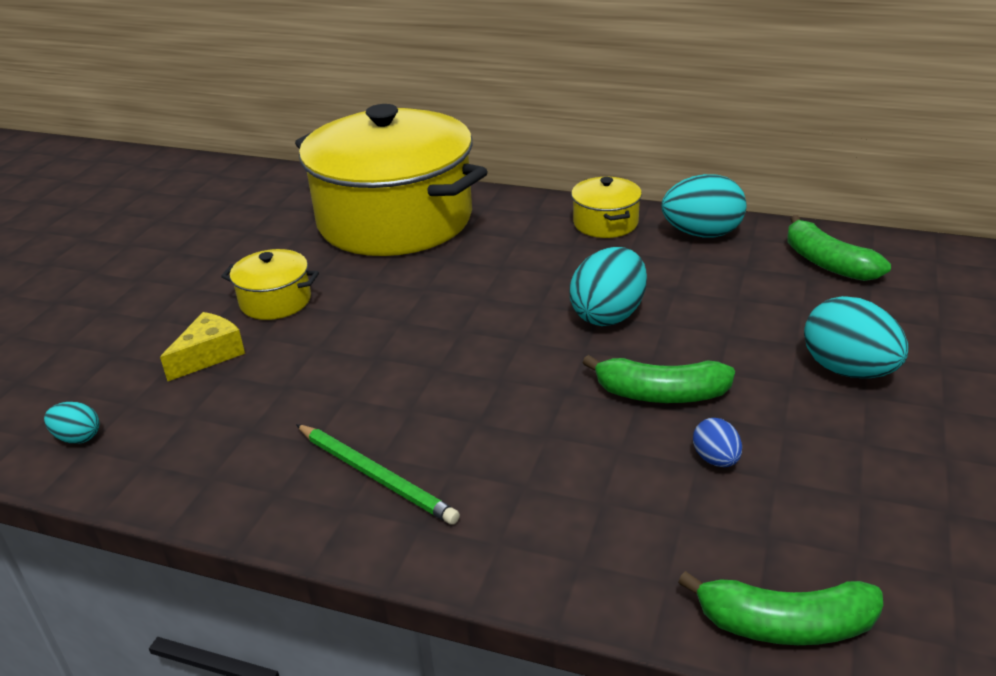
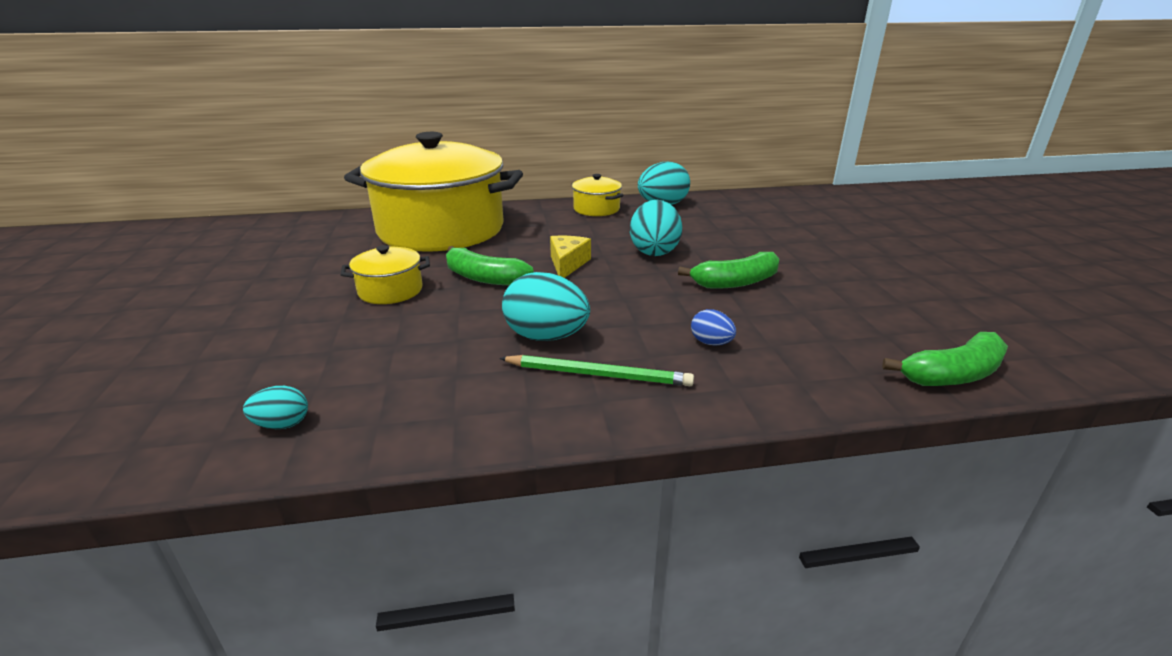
camera: 30 degrees left, 5 degrees down
yellow cheese [160,312,245,381] -> yellow cheese moved to [550,236,591,278]
blue egg [693,418,742,467] -> blue egg moved to [691,309,736,345]
green banana [788,215,891,281] -> green banana moved to [446,246,534,285]
turquoise egg [804,296,908,378] -> turquoise egg moved to [502,272,590,341]

